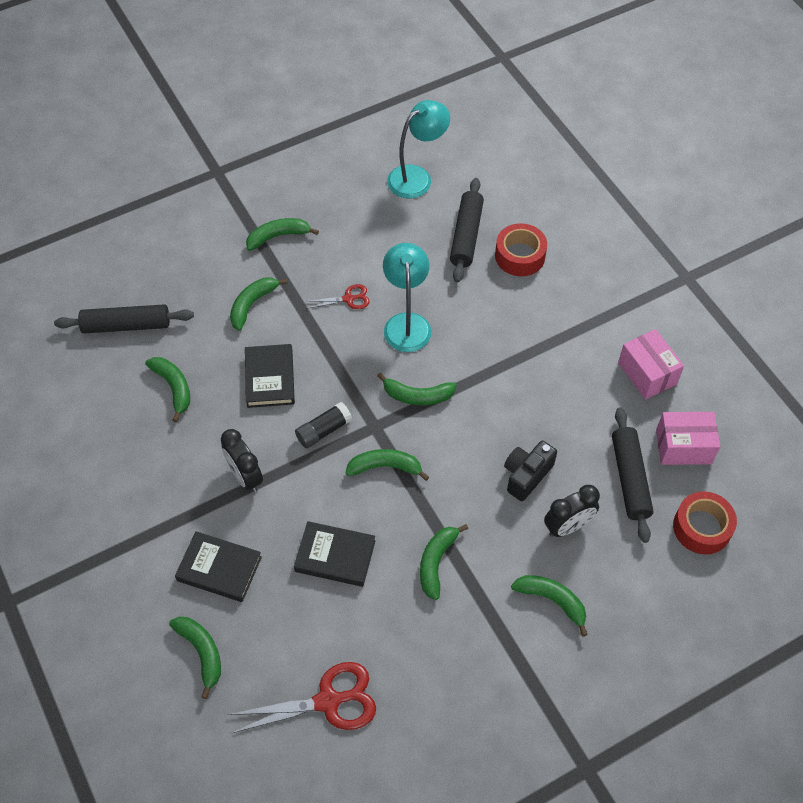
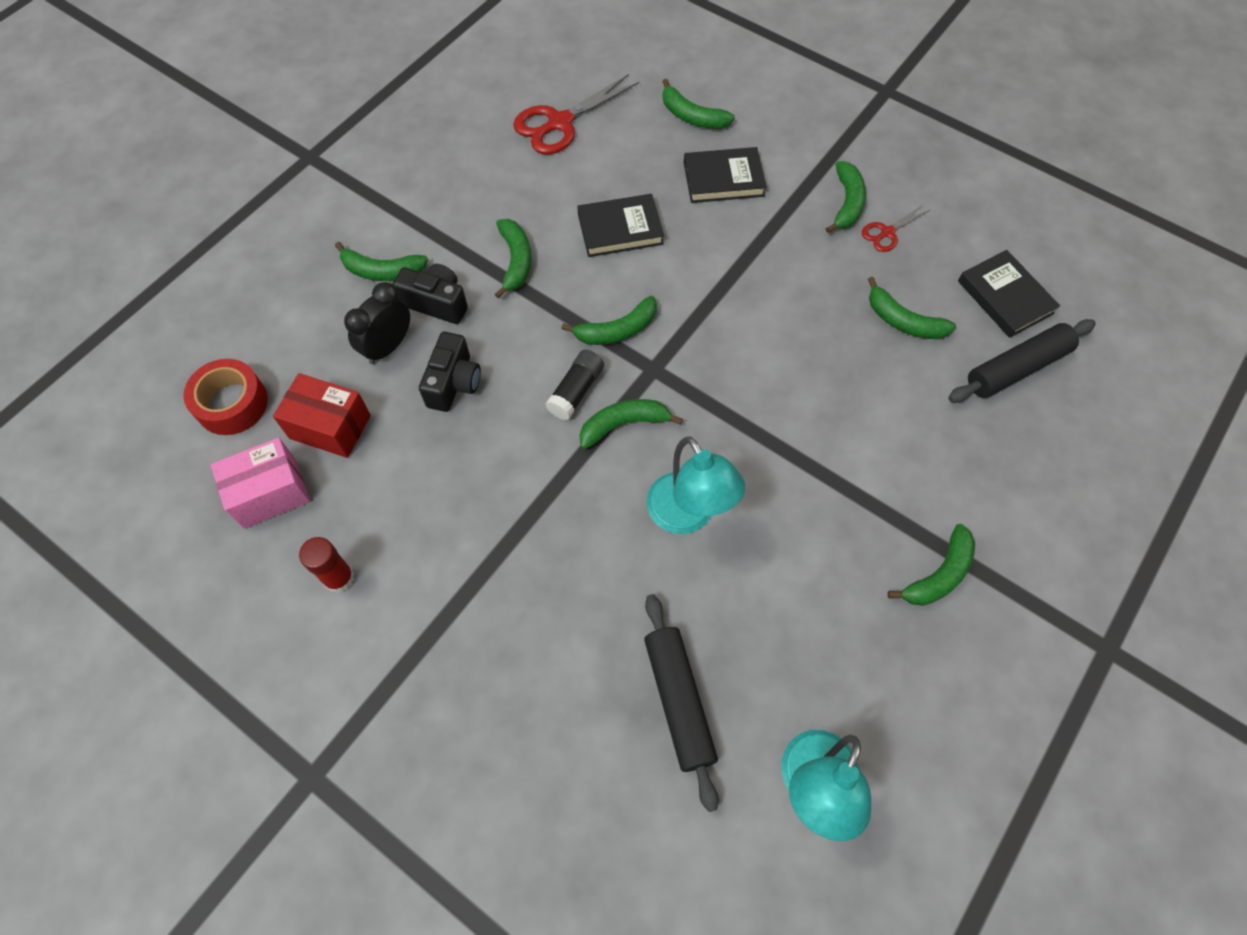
camera: 155 degrees right, 5 degrees up
black clock [221,429,263,492] -> none
green banana [230,277,288,331] -> green banana moved to [826,161,866,233]
black book [245,344,295,408] -> black book moved to [958,250,1060,338]
black glue stick [295,402,352,448] -> black glue stick moved to [545,350,604,420]
red scissors [304,284,370,309] -> red scissors moved to [862,204,930,252]
red tape [495,223,547,276] -> none
black rolling pin [612,408,654,543] -> red box [273,373,371,458]
pink box [618,329,684,400] -> red glue stick [299,537,354,593]
none -> black camera [393,264,468,324]

